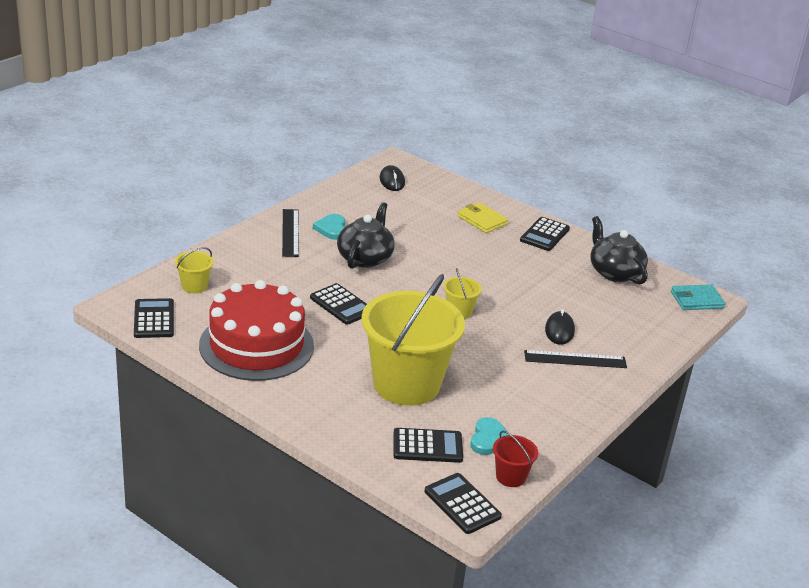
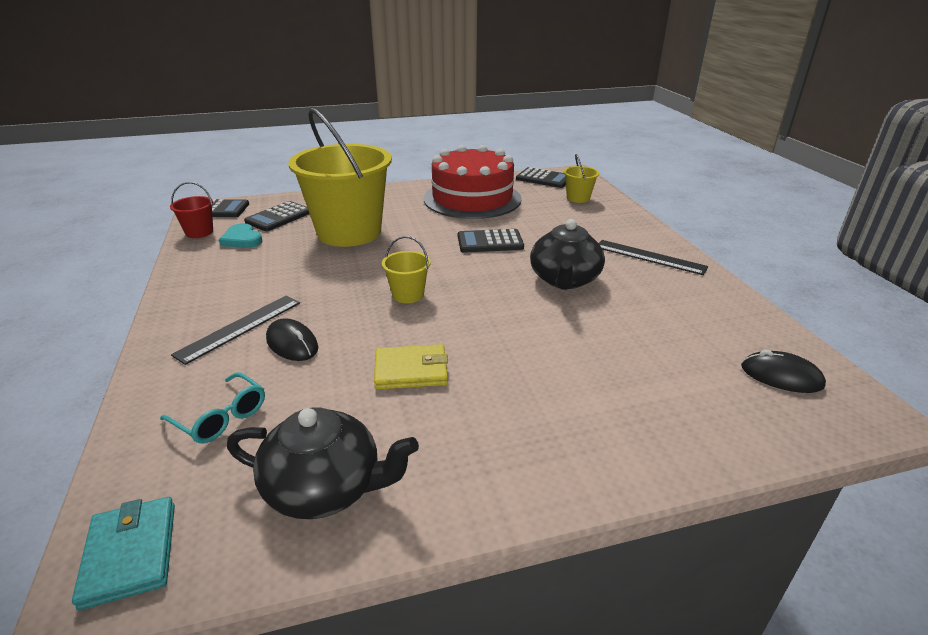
camera: 130 degrees right, 0 degrees up
turquoise heart [313,214,345,240] -> none
black teapot [337,202,395,269] -> black teapot turned 45 degrees clockwise [530,219,605,290]
yellow wallet [458,202,508,233] -> yellow wallet moved to [374,344,448,389]
black calculator [520,217,570,251] -> none
turquoise wallet [671,284,725,310] -> turquoise wallet turned 45 degrees counterclockwise [72,497,175,610]
none -> turquoise glasses [160,373,265,443]

